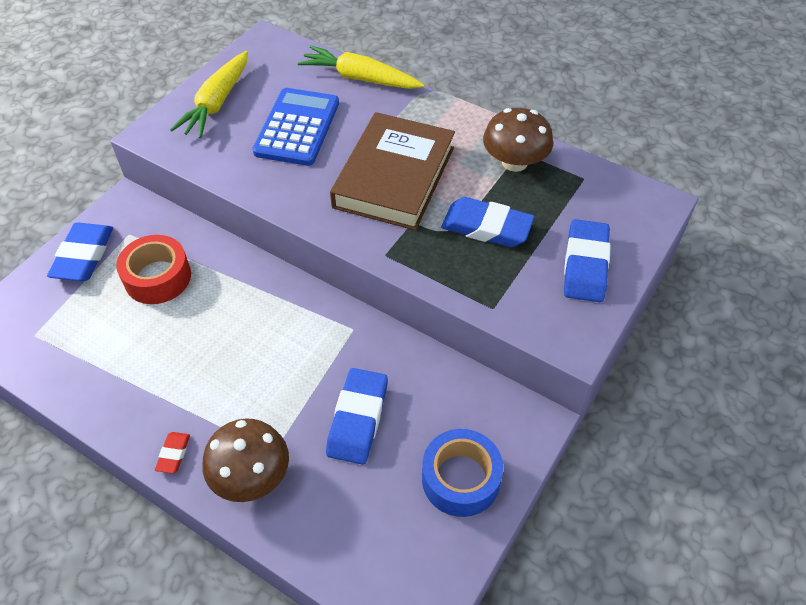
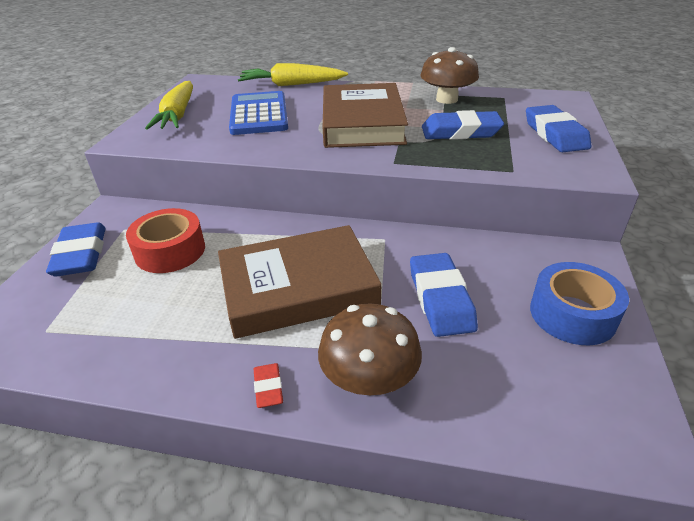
camera: 20 degrees left, 15 degrees down
none -> brown book [218,225,382,339]

